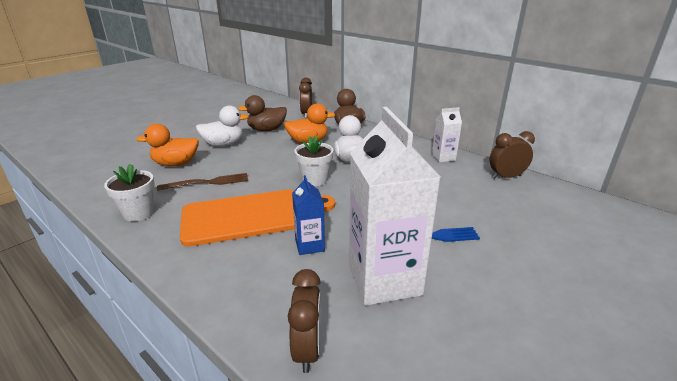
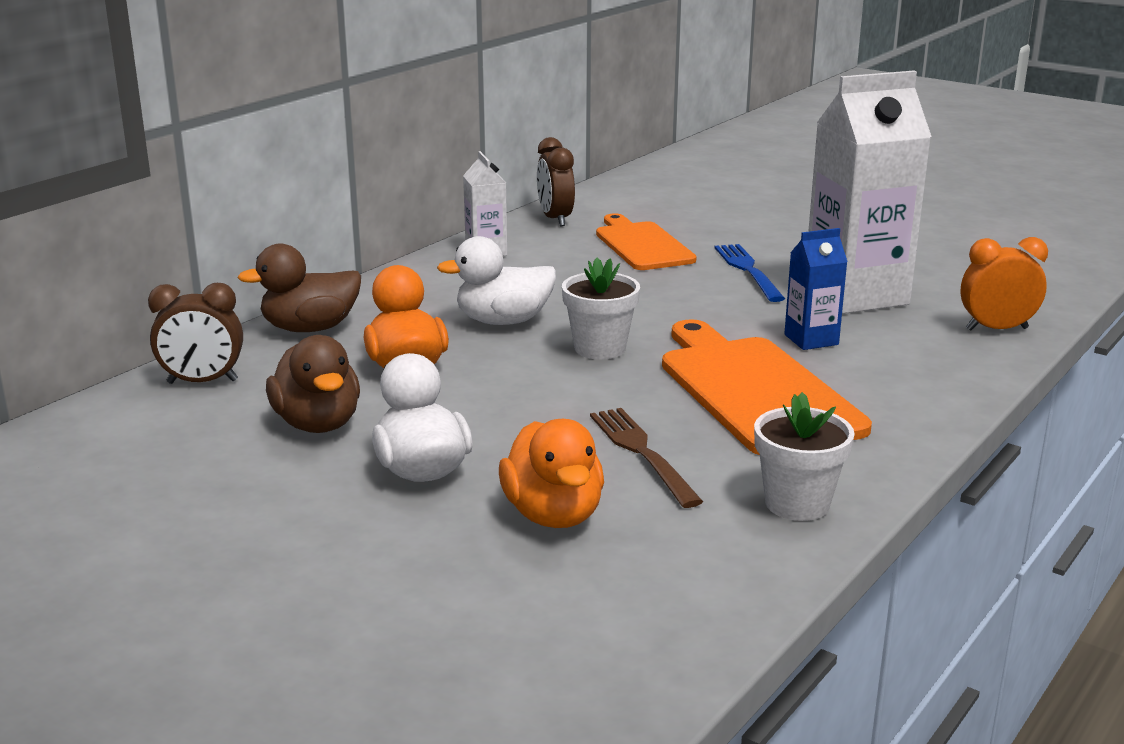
camera: 95 degrees left, 5 degrees down
brown clock [288,269,321,373] -> orange clock [960,237,1048,331]
none -> orange cutting board [596,213,697,270]

